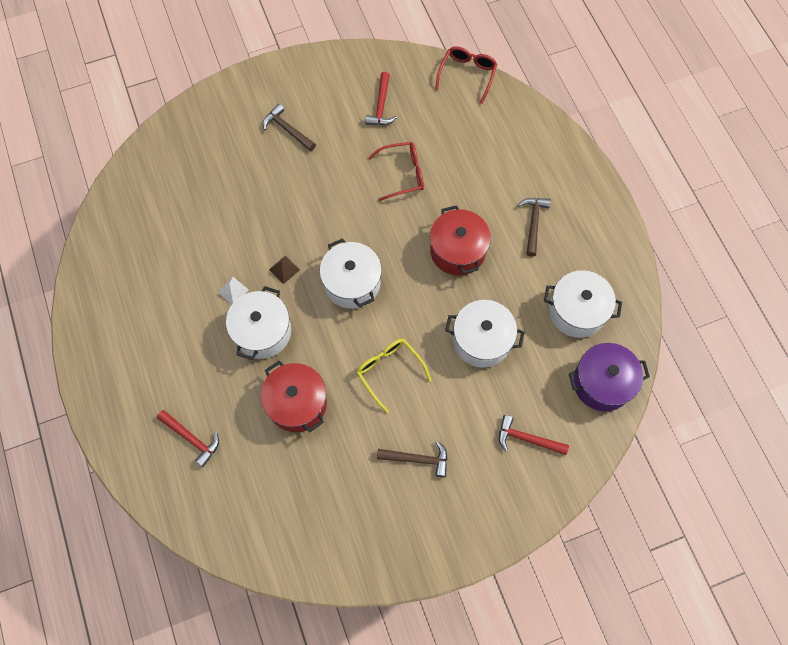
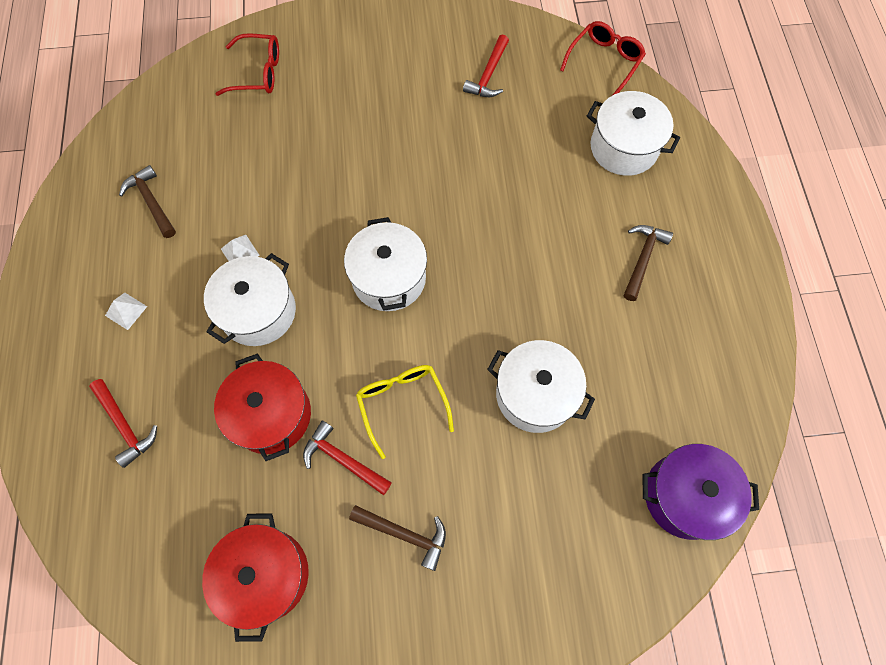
camera: 15 degrees right, 0 degrees up
brown hammer [263,104,316,151] -> brown hammer moved to [119,165,176,238]
brown pyramid [269,255,300,284] -> none
red glasses [368,142,424,201] -> red glasses moved to [216,33,279,96]
red pot [430,205,491,276] -> red pot moved to [202,513,309,642]
red hammer [499,415,569,455] -> red hammer moved to [303,420,392,495]
white pot [544,270,622,338] -> white pot moved to [587,91,680,176]
none -> white pyramid [105,293,147,330]

